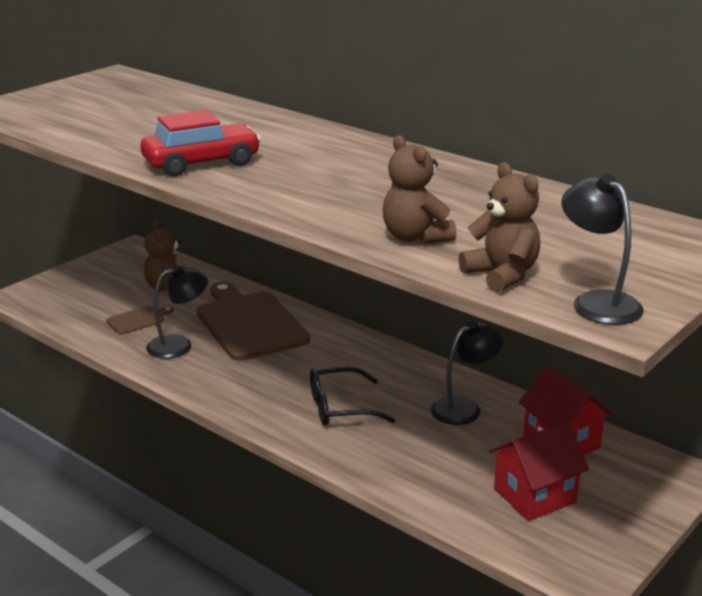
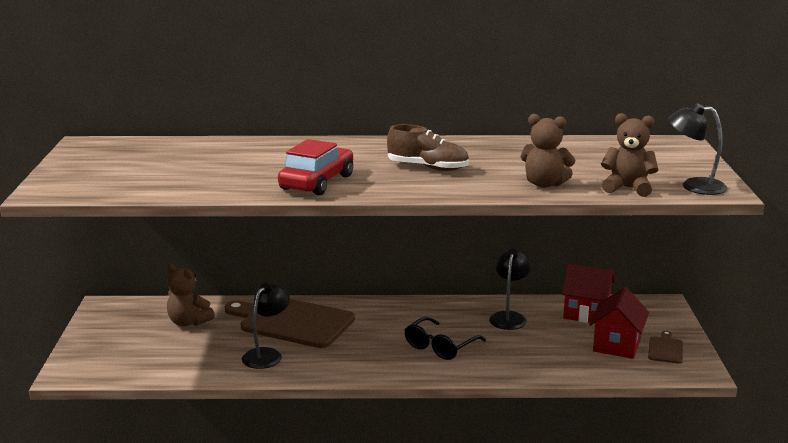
camera: 40 degrees left, 5 degrees down
brown cutting board [106,306,174,334] -> brown cutting board moved to [648,331,683,364]
none -> brown shoe [387,124,469,171]

